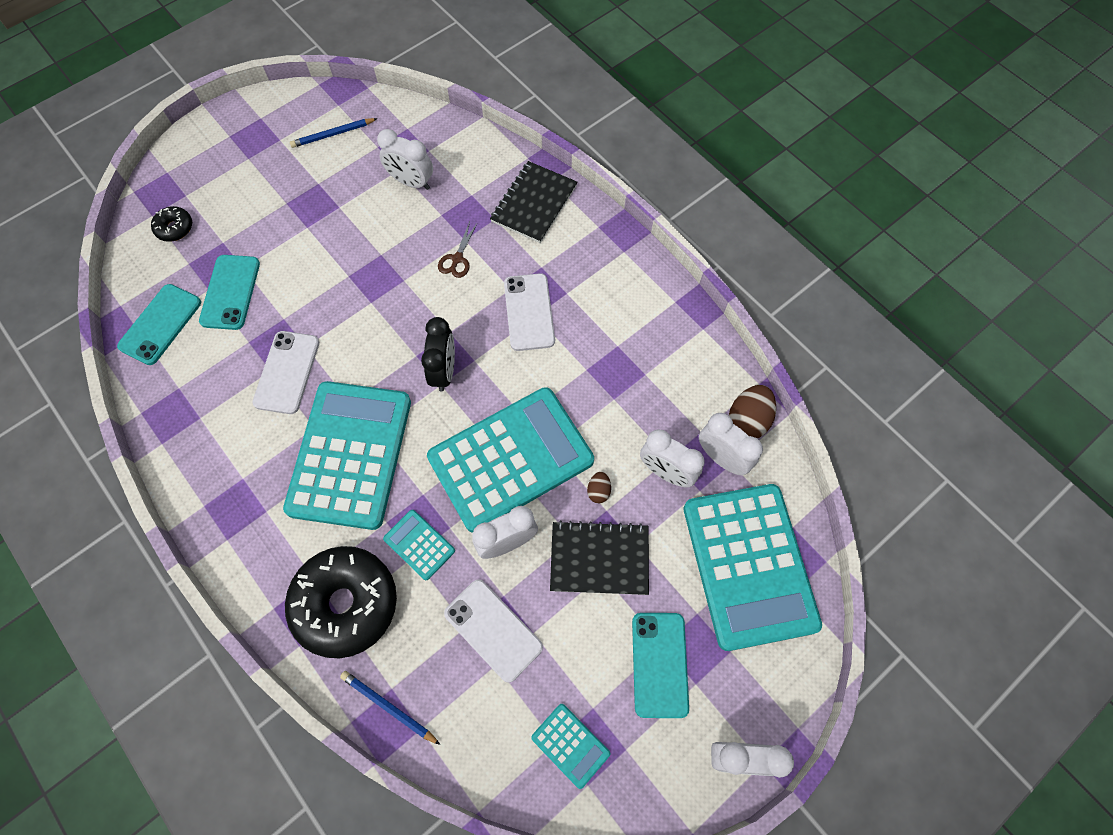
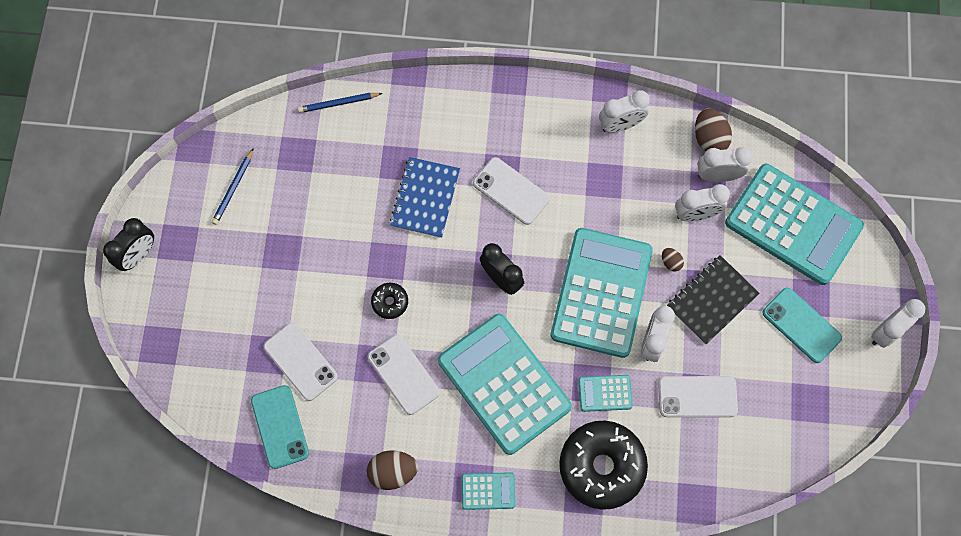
camera: 45 degrees left, 5 degrees up
black donut [151,206,192,242] -> black donut moved to [371,283,408,319]
turquoise phone [199,255,260,330] -> white phone [264,322,338,401]
blue pencil [340,671,440,745] -> blue pencil moved to [298,93,383,113]
white clock [377,129,433,190] -> white clock moved to [599,90,650,133]
brown scissors [438,222,477,278] -> blue notebook [390,157,460,238]
black notebook [490,161,578,243] -> none
turquoise calculator [531,704,610,789] -> turquoise calculator moved to [462,472,515,510]
none -> black clock [103,218,154,271]
none -> brown egg [367,451,418,490]

